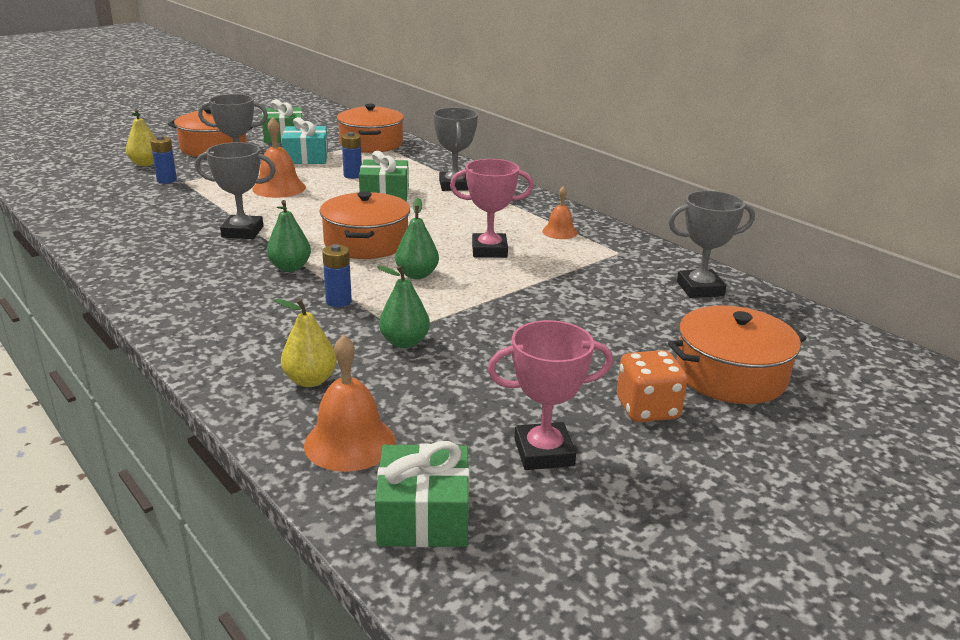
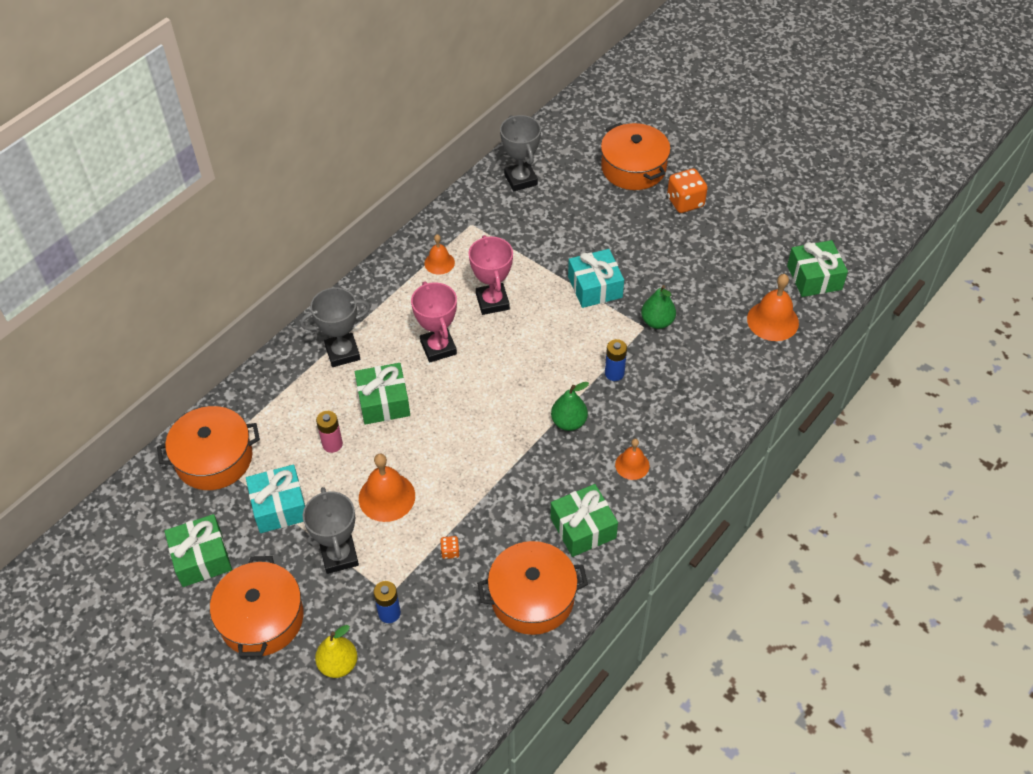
camera: 100 degrees left, 25 degrees up
grey trophy [195,142,276,239] -> none
yellow pear [275,299,337,387] -> none
orange pot [320,191,410,259] -> orange pot moved to [477,541,588,635]
blue battery [342,132,362,179] -> pink battery [316,411,343,453]
green pear [395,198,439,279] -> none
pink trophy [487,320,613,470] -> pink trophy moved to [411,282,457,362]
none -> orange dice [440,536,460,559]
none -> green gift [550,484,618,557]
none -> turquoise gift [568,249,624,308]
none -> orange bell [615,439,650,480]

